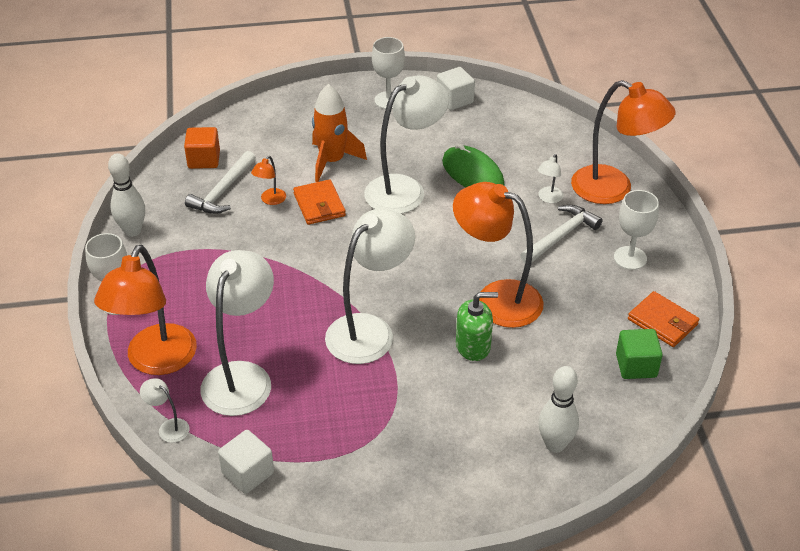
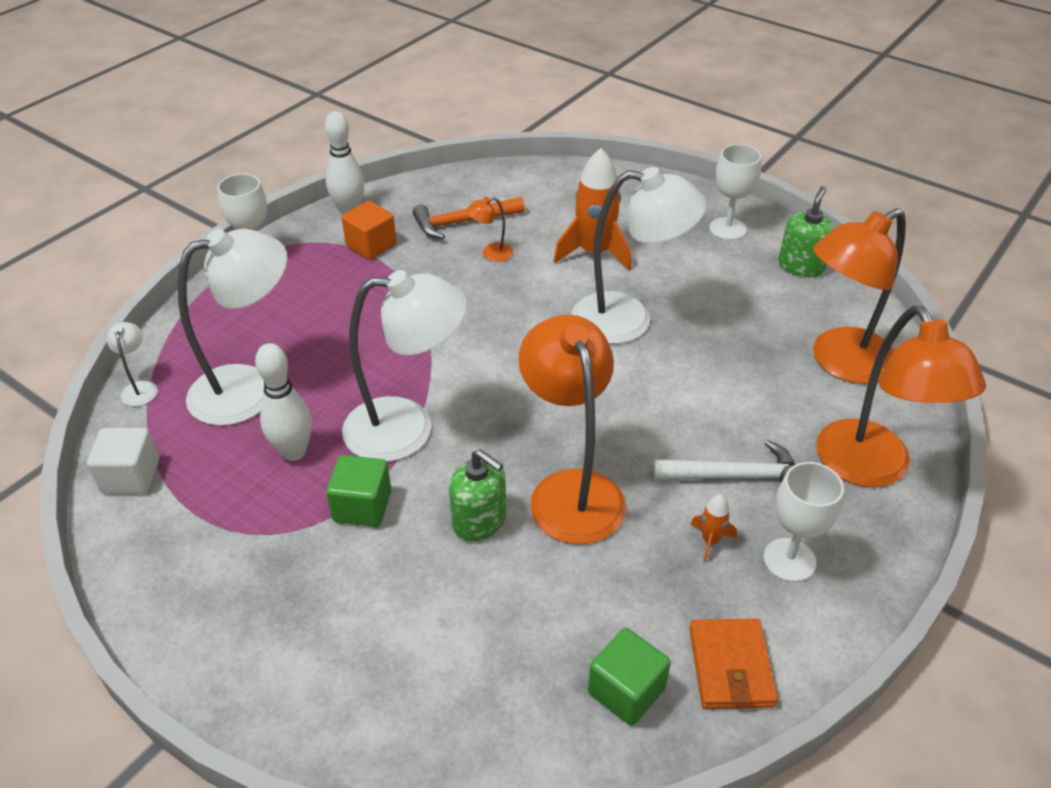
camera: 45 degrees right, 0 degrees up
orange lamp [94,245,197,375] -> orange lamp moved to [813,208,906,384]
orange cube [184,127,220,169] -> orange cube moved to [342,201,397,260]
white hammer [185,151,256,214] -> orange hammer [413,197,525,239]
orange wallet [293,179,346,225] -> none
white cube [437,67,475,110] -> green soap dispenser [778,186,835,277]
green mouse [442,143,505,187] -> none
white lamp [538,154,563,203] -> none
white bowling pin [538,366,579,453] -> white bowling pin moved to [255,343,312,461]
none -> green cube [326,455,391,527]
none -> orange rocket [690,494,737,562]

